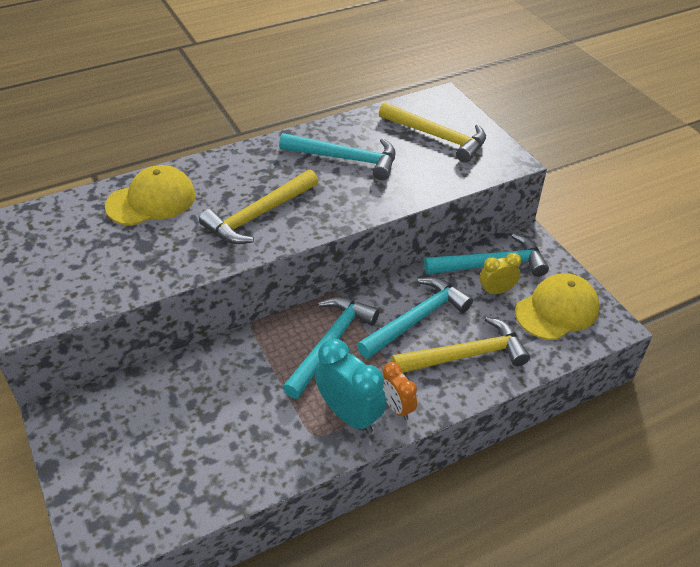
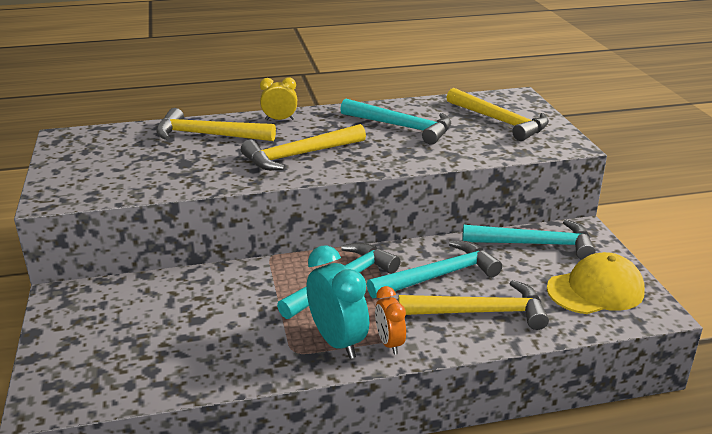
camera: 15 degrees right, 15 degrees down
yellow cap [105,165,196,226] -> yellow hammer [156,108,276,141]
yellow clock [480,253,521,295] -> yellow clock moved to [260,77,297,120]

